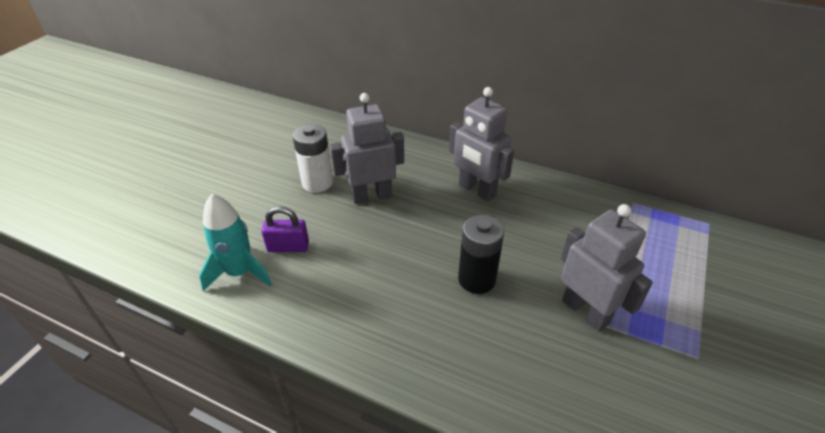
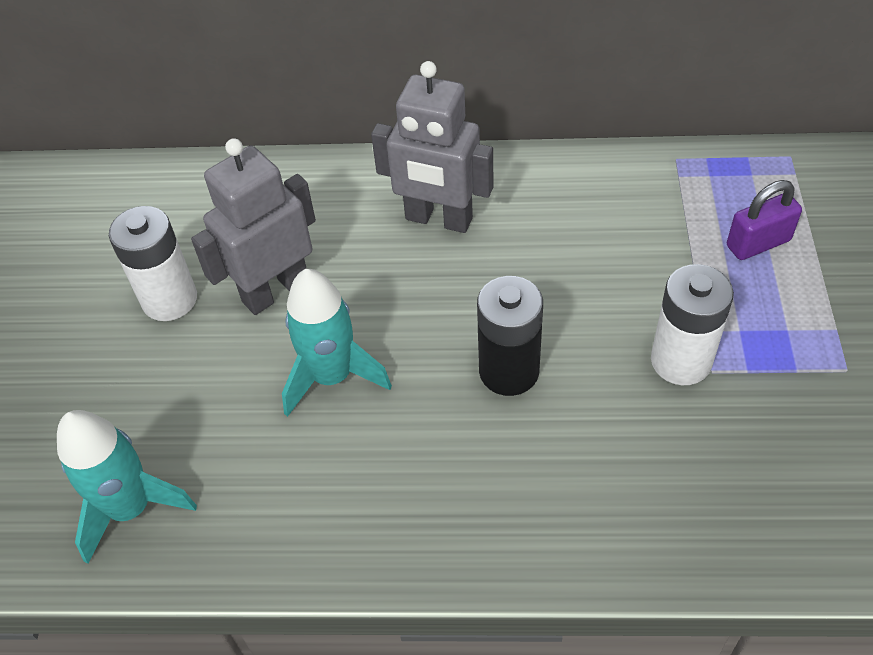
camera: 20 degrees left, 10 degrees up
purple padlock [261,206,309,252] -> purple padlock moved to [727,180,802,260]
grey robot [561,204,653,332] -> white battery [651,264,734,385]
none -> turquoise rocket [282,269,392,417]

